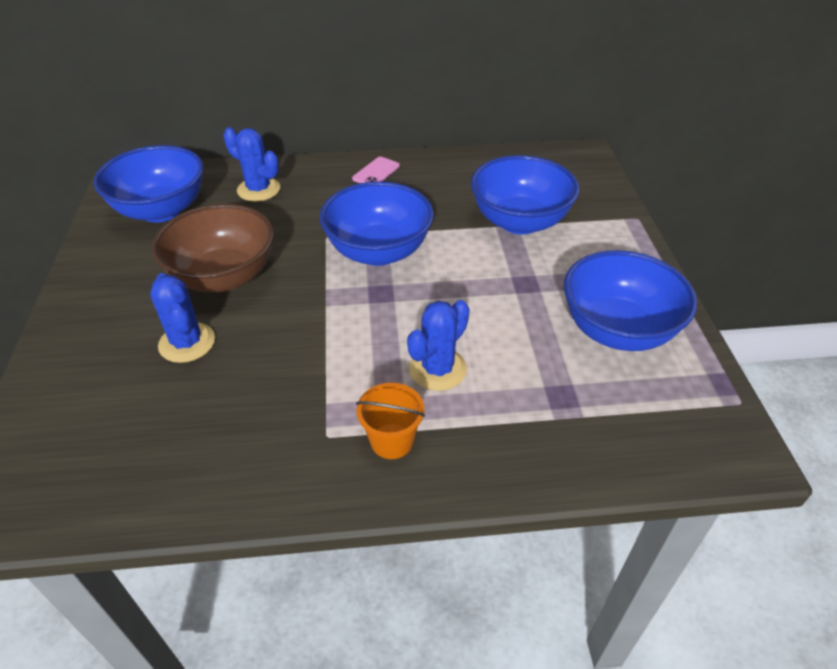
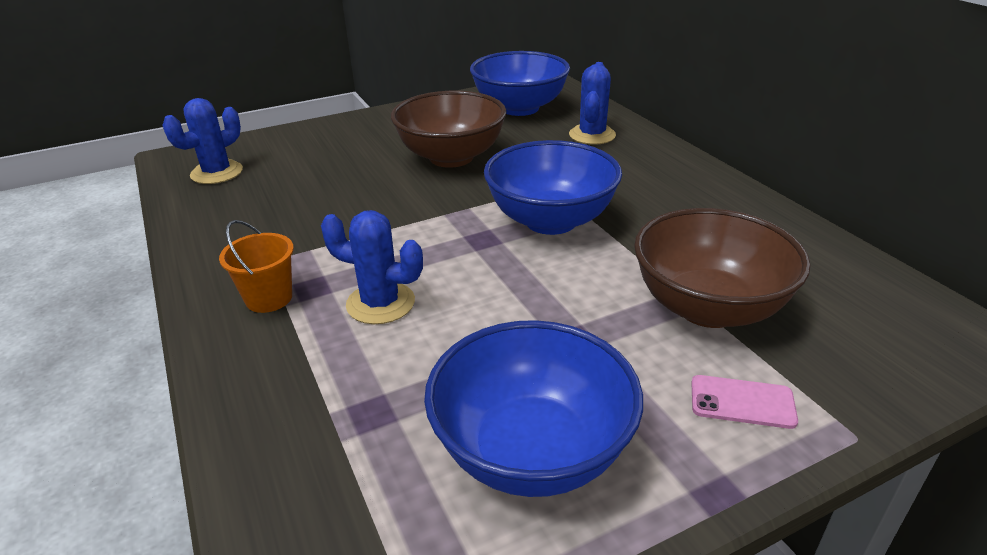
camera: 70 degrees right, 10 degrees down
blue cactus [150,273,215,363] -> blue cactus moved to [162,98,243,184]
pink phone [352,157,400,183] -> pink phone moved to [691,375,798,429]
blue bowl [471,155,579,235] -> brown bowl [634,208,811,328]

